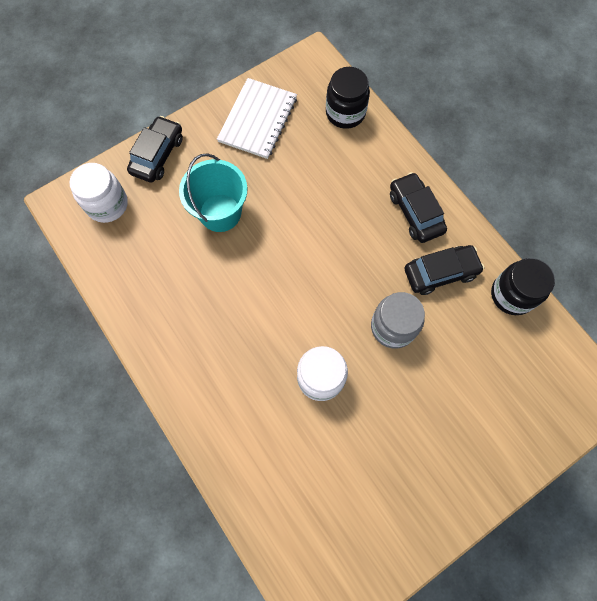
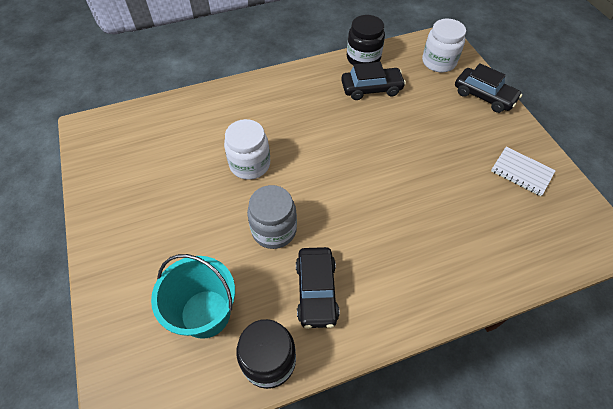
camera: 105 degrees right, 15 degrees down
turquoise bucket [179,153,248,232] -> turquoise bucket moved to [151,254,235,339]
white notebook [217,78,297,159] -> white notebook [491,147,556,196], size x0.65
black jar [326,67,370,129] -> black jar moved to [347,15,385,65]
black car [390,172,447,243] -> black car moved to [341,62,406,100]

